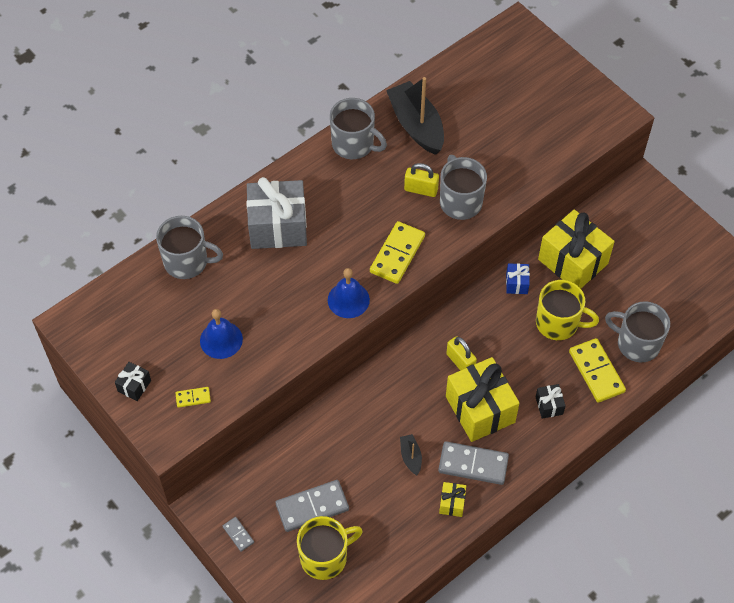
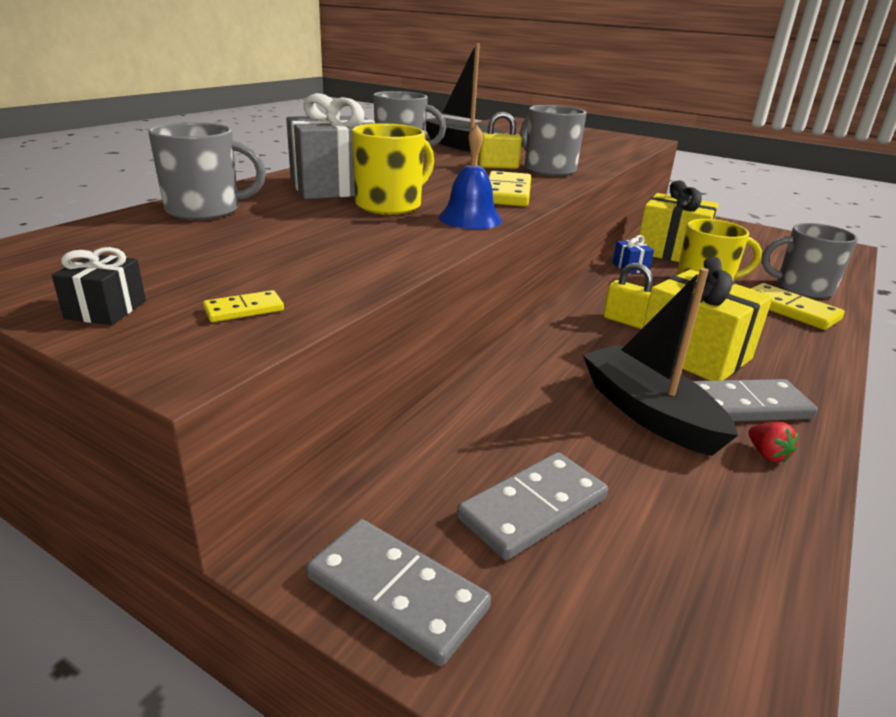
camera: 20 degrees left, 30 degrees down
blue bell [200,309,243,359] -> none
grey domino [223,517,254,552] -> grey domino [306,519,491,667], size x2.04
yellow mug [297,516,363,580] -> yellow mug moved to [352,123,434,215]
black boat [400,434,422,475] -> black boat [583,268,738,456], size x2.20
yellow gift [439,482,466,517] -> red strawberry [749,422,798,463]
black gift [535,384,566,419] -> none

